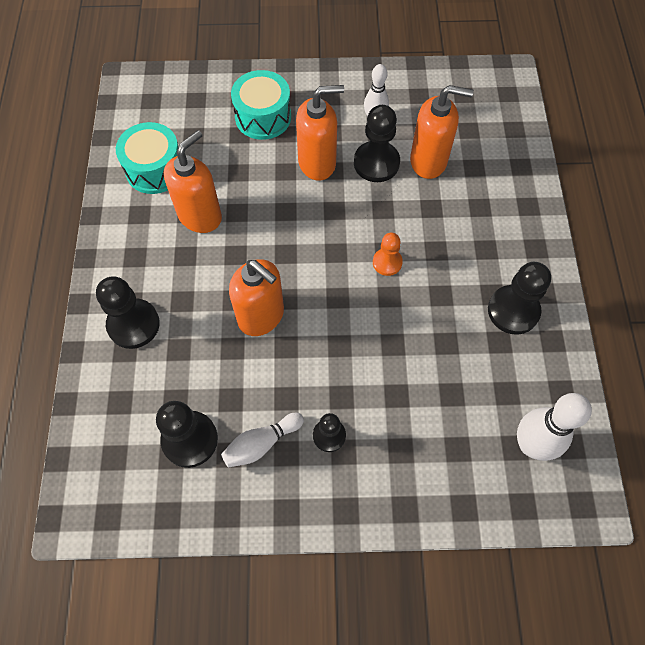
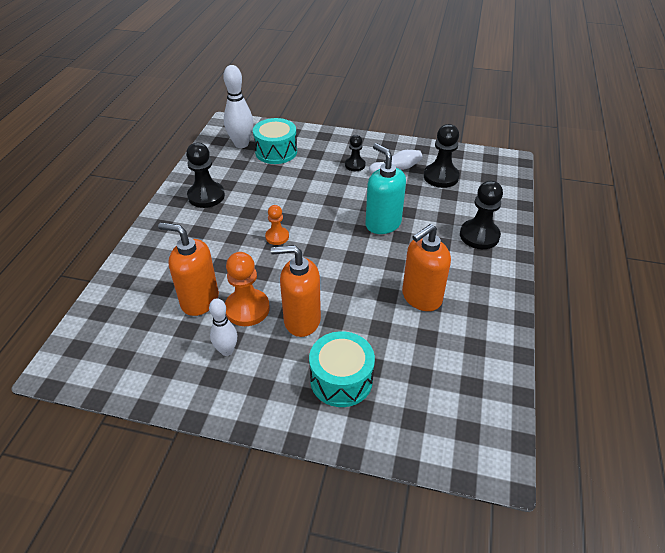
camera: 165 degrees left, 20 degrees down
turquoise drum [116,122,178,194] -> turquoise drum moved to [253,118,297,164]
orange soap dispenser [229,259,284,336] -> turquoise soap dispenser [366,143,406,234]
black pawn [354,105,400,182] -> orange pawn [225,252,270,326]

